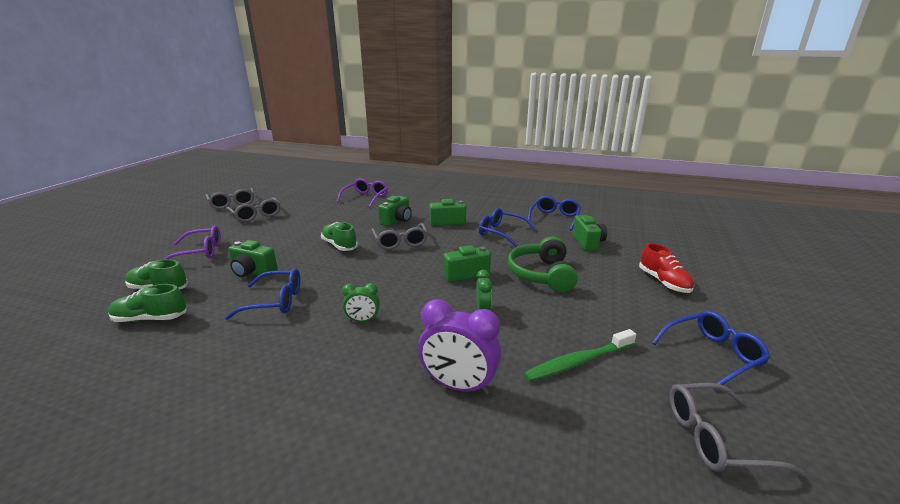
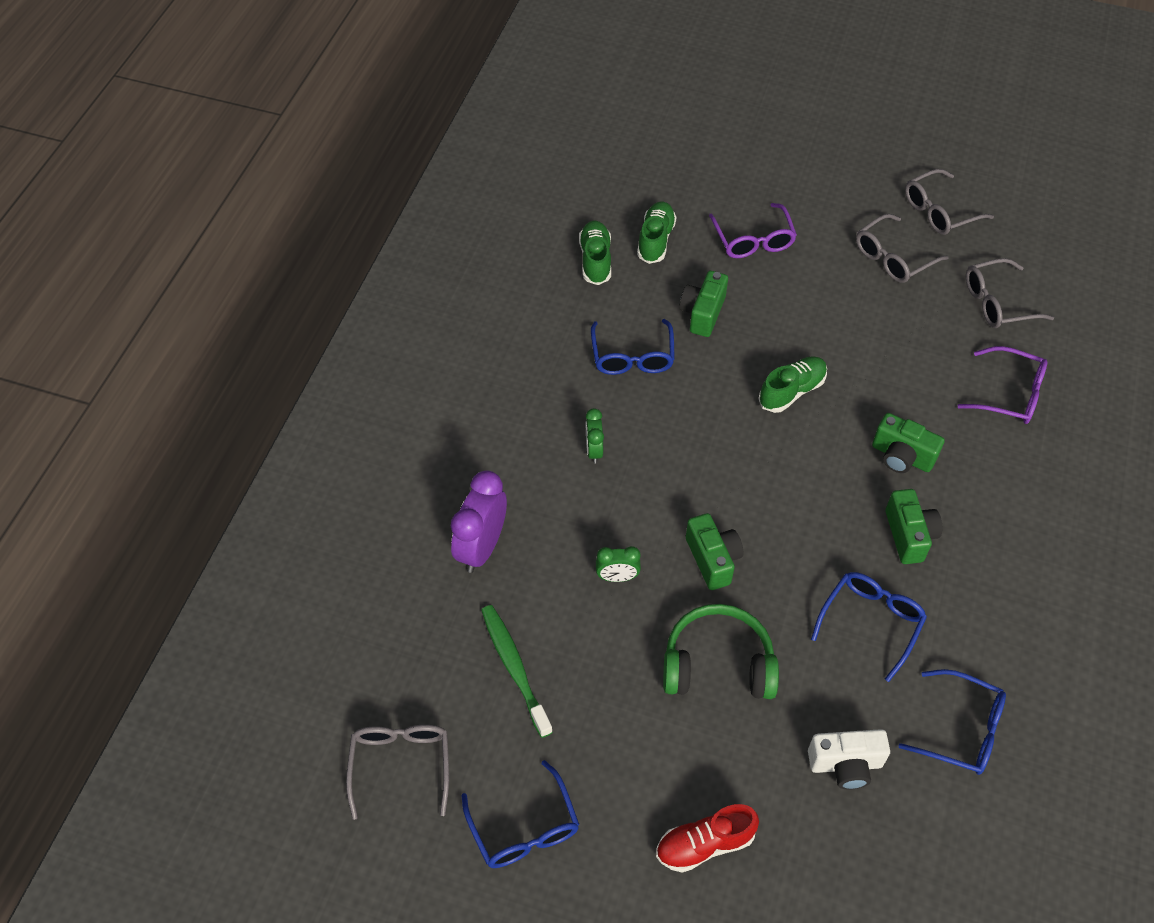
camera: 90 degrees right, 30 degrees up
grey glasses [372,223,428,250] -> grey glasses moved to [966,258,1054,328]
green camera [573,215,607,251] -> white camera [808,729,890,790]

